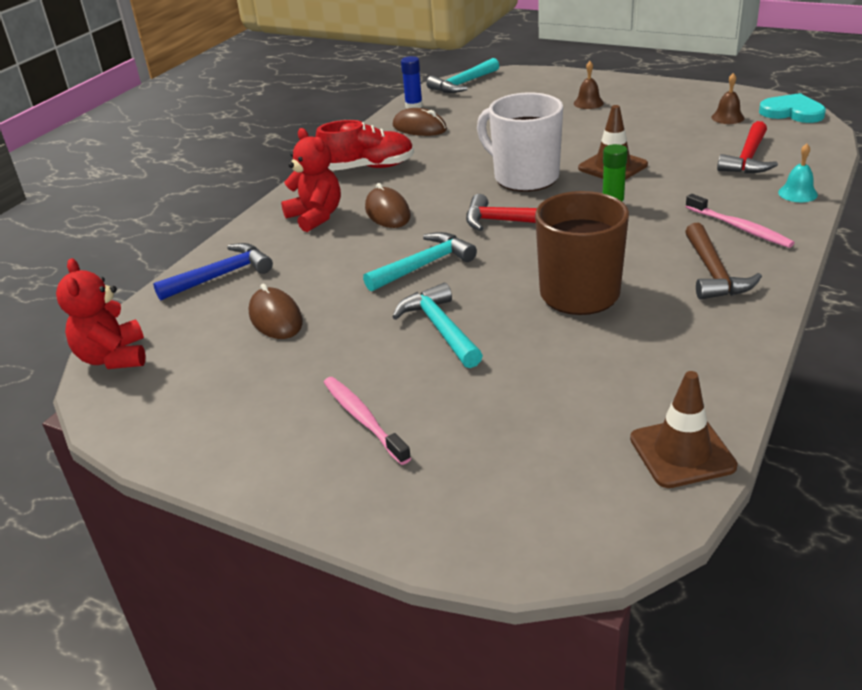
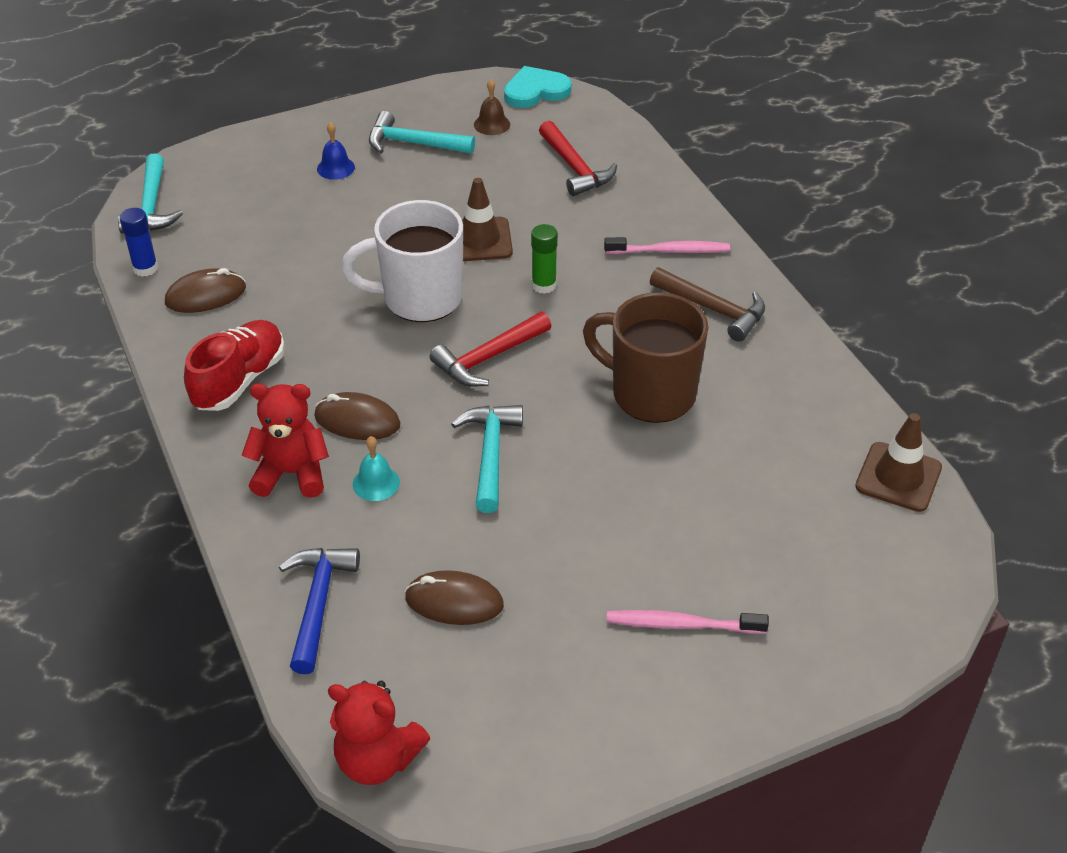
camera: 55 degrees left, 10 degrees up
turquoise hammer [392,283,483,368] -> turquoise hammer moved to [369,111,475,154]
brown bell [574,61,604,109] -> blue bell [317,122,355,180]
turquoise bell [778,144,818,202] -> turquoise bell moved to [353,436,400,501]

